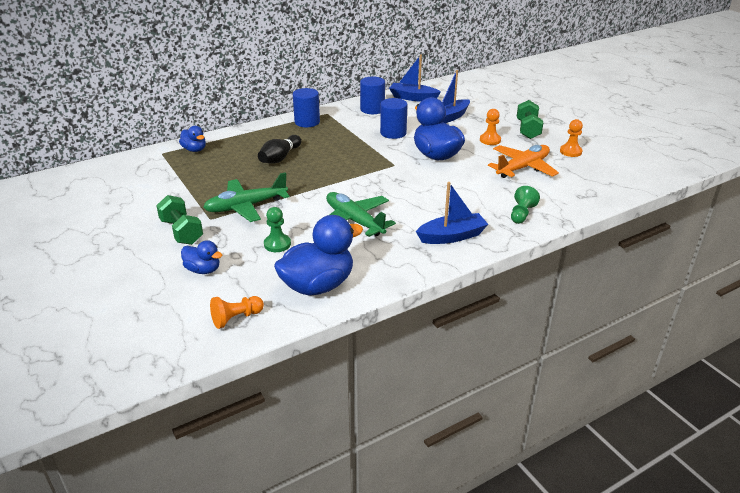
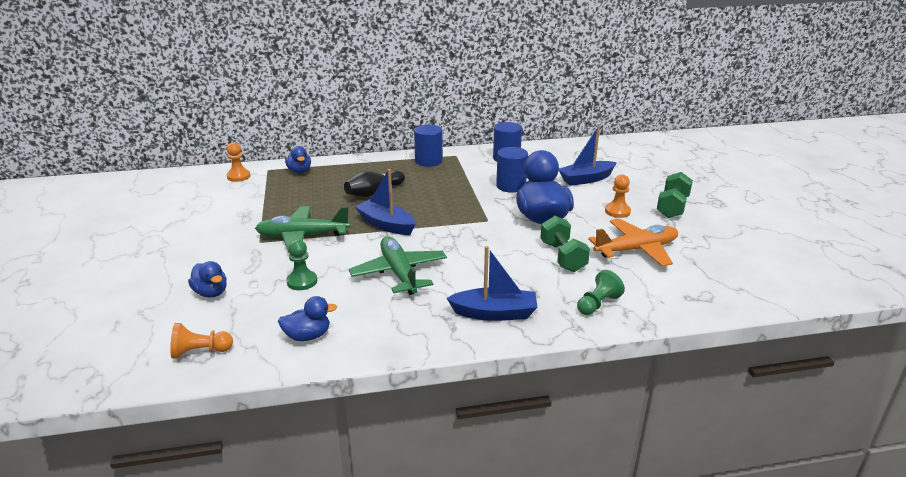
camera: 20 degrees right, 5 degrees down
green dumbbell [156,195,203,245] -> green dumbbell moved to [540,216,590,272]
blue duck [274,215,363,296] -> blue duck [278,296,337,341], size x0.52
blue boat [389,54,441,102] -> blue boat moved to [355,169,415,235]
orange pawn [560,119,583,157] -> orange pawn moved to [227,142,251,182]

